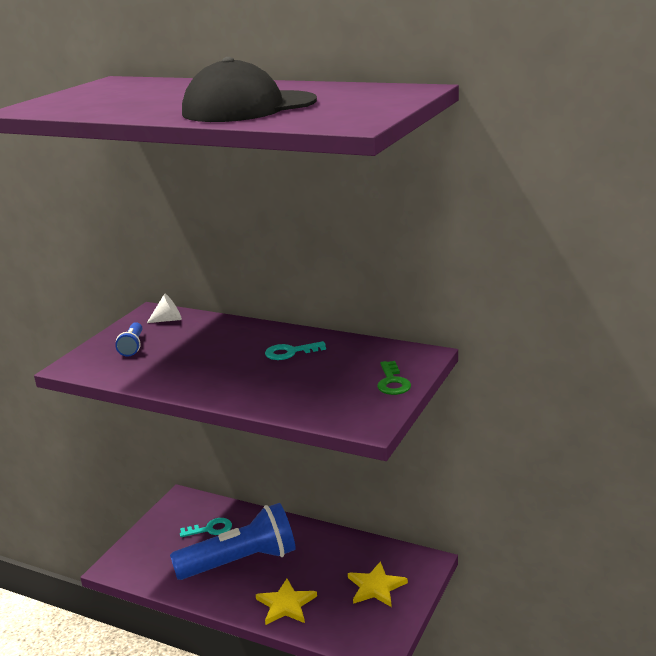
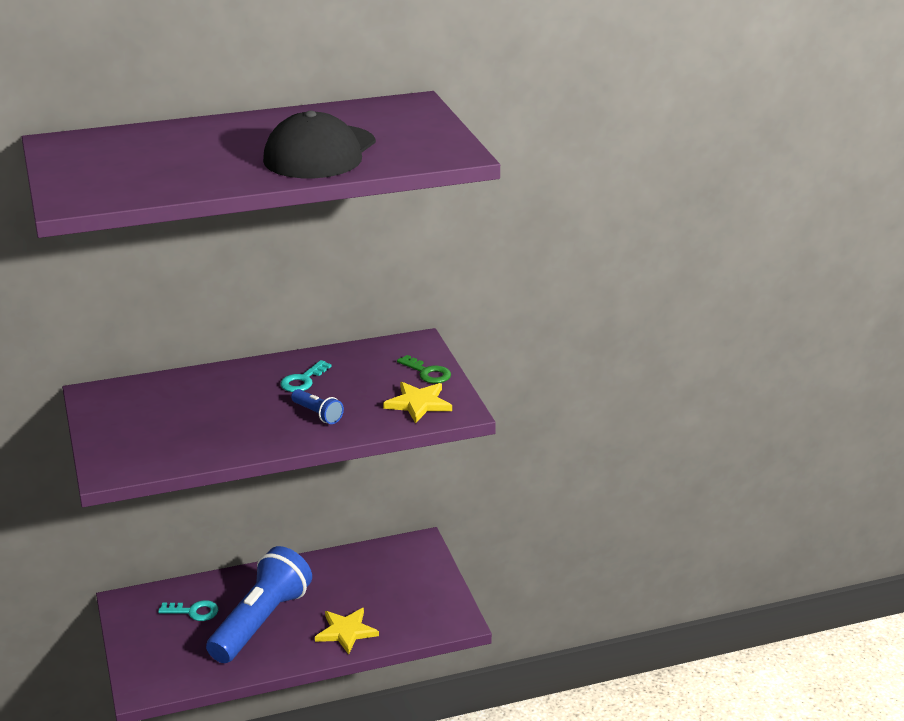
camera: 45 degrees left, 5 degrees up
blue flashlight [115,322,143,357] -> blue flashlight moved to [291,389,344,424]
white cone [147,294,182,323] -> none
turquoise key [180,518,232,537] -> turquoise key turned 60 degrees clockwise [158,600,218,621]
yellow star [348,561,408,607] -> yellow star moved to [383,382,452,424]

